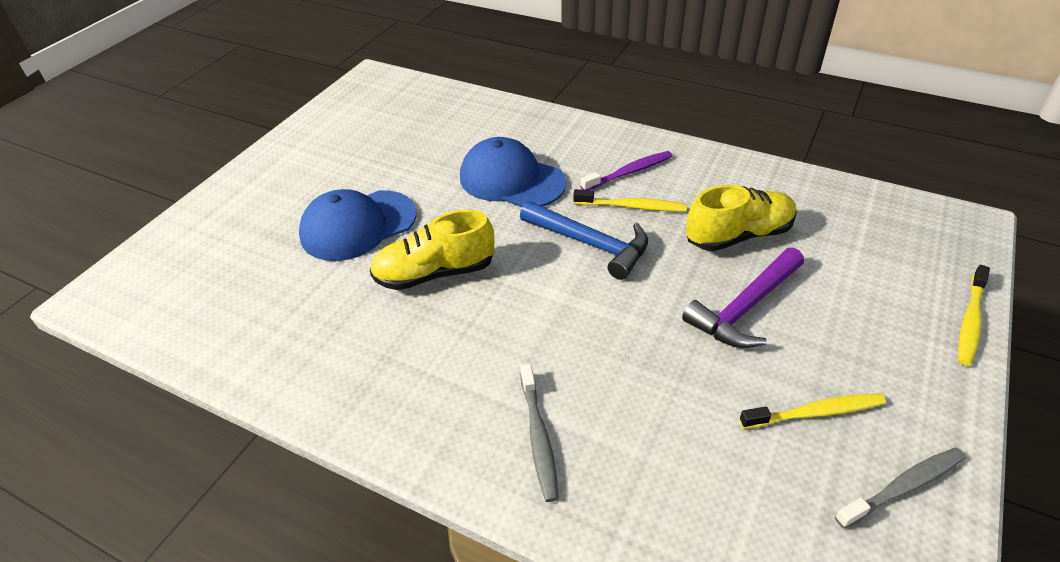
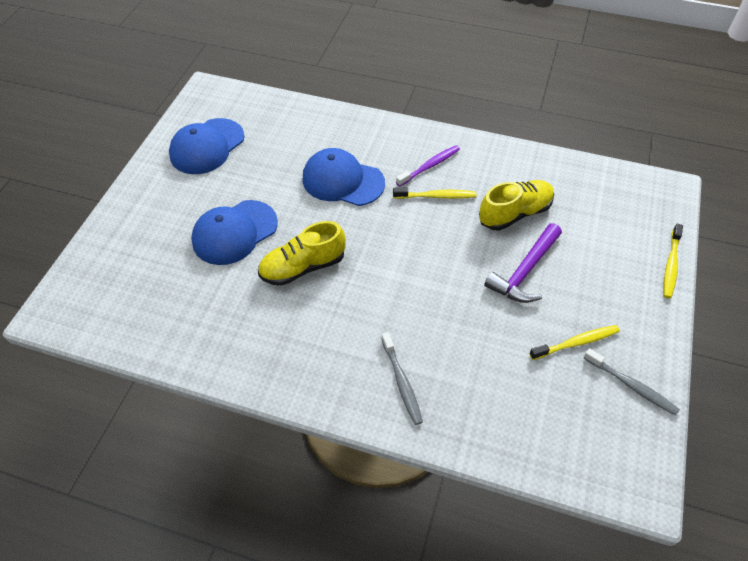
camera: 10 degrees left, 10 degrees up
blue hammer [520,201,648,280] -> none
grey toothbrush [835,447,966,529] -> grey toothbrush turned 75 degrees clockwise [584,348,680,415]
none -> blue cap [169,118,245,174]

